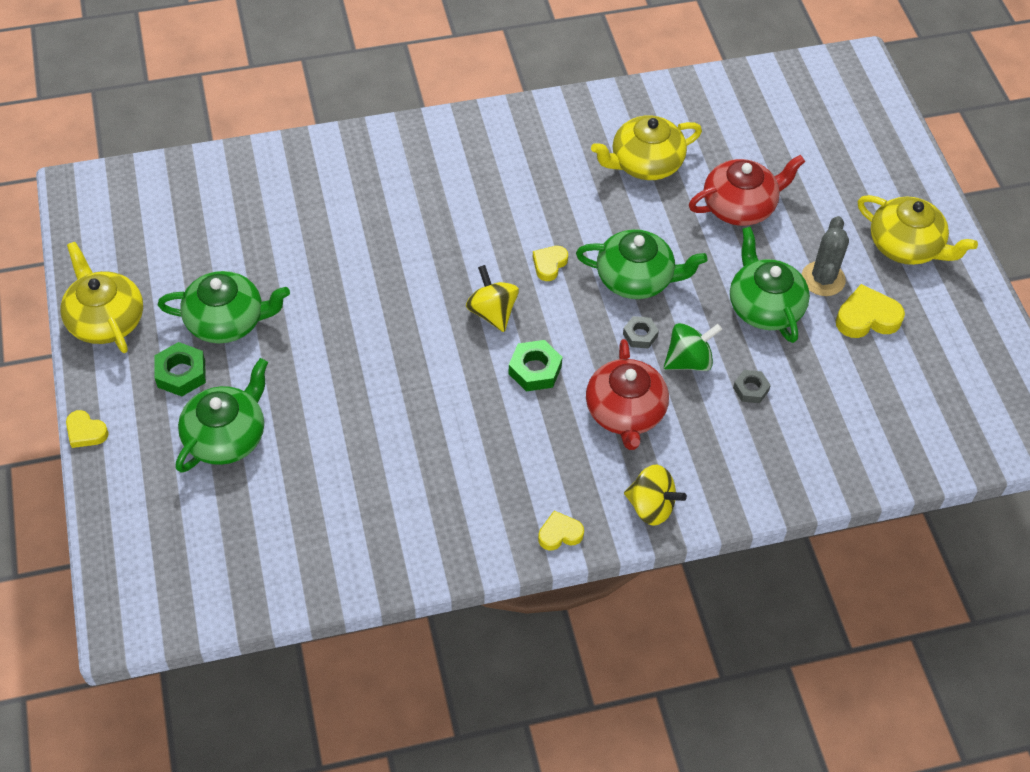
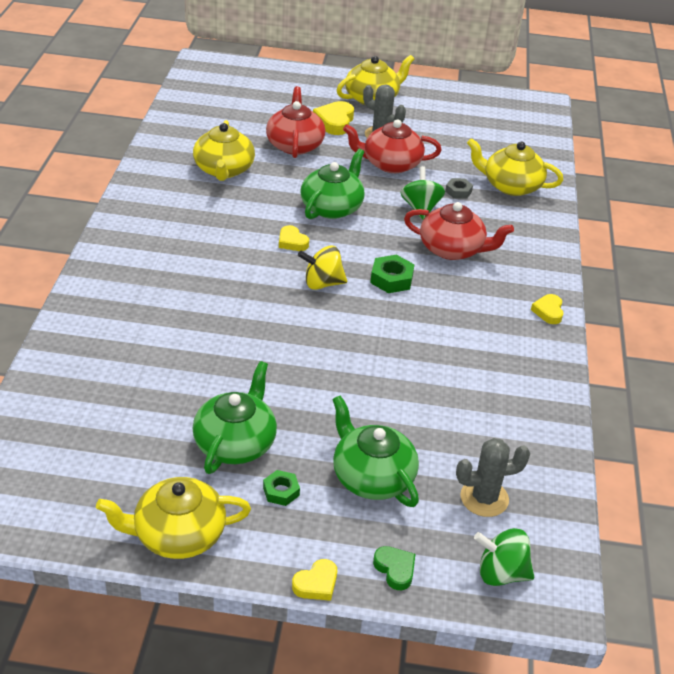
camera: 70 degrees left, 15 degrees down
green nut [155,342,206,397] -> green nut [263,470,300,506], size x0.66
grey nut [623,316,659,348] -> none
yellow spinning top [624,465,687,526] -> none
green teapot [730,227,810,343] -> red teapot [343,119,442,173]
yellow heart [836,284,905,338] -> yellow heart moved to [313,101,354,135]
none -> green heart [373,546,415,590]
none -> grey cactus [456,438,530,517]
none -> yellow teapot [467,138,563,196]
none -> green spinning top [474,528,534,586]

